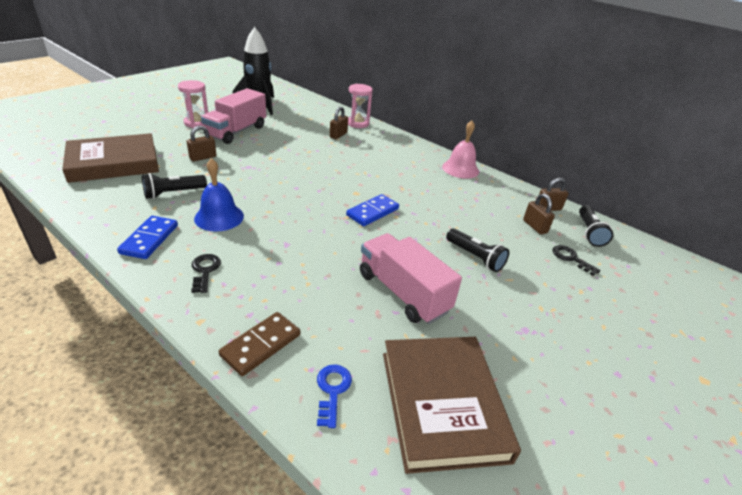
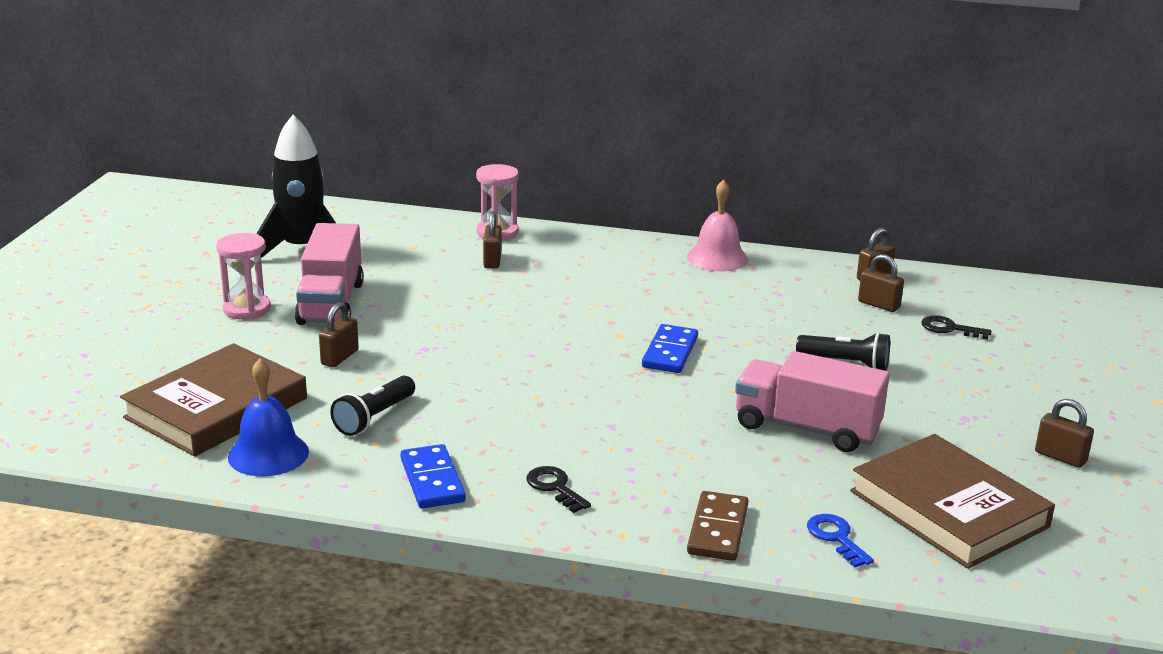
camera: 25 degrees left, 10 degrees down
blue bell [194,158,244,231] -> blue bell moved to [228,359,309,476]
black flashlight [579,205,613,247] -> none
none -> brown padlock [1035,399,1094,468]

